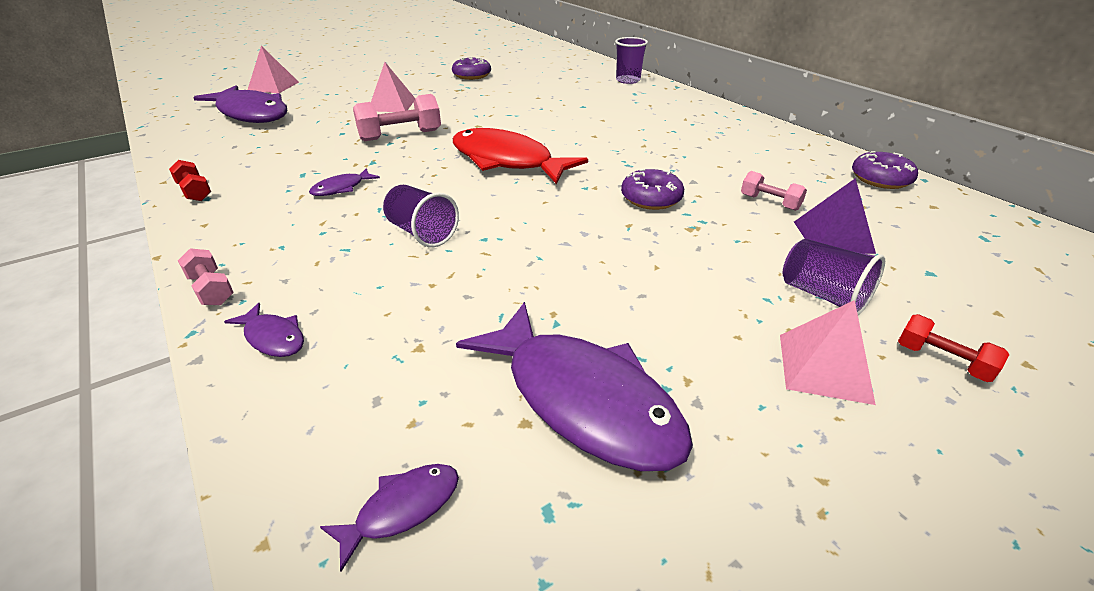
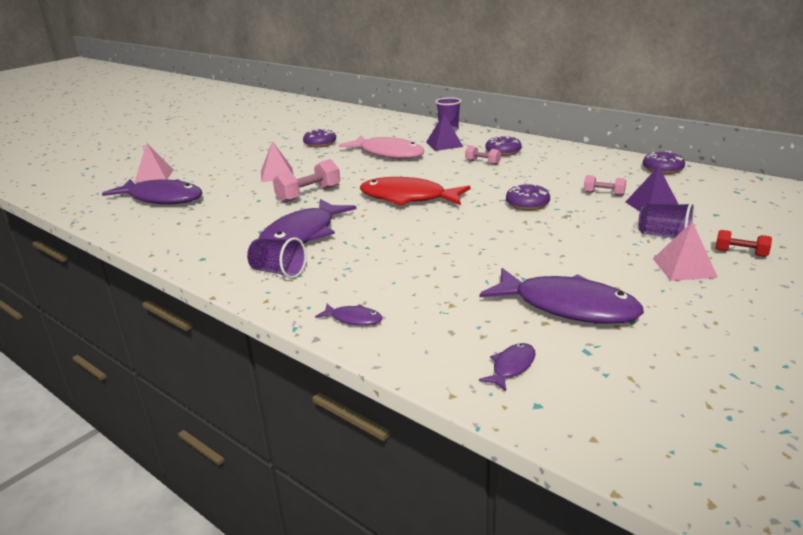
camera: 15 degrees left, 10 degrees down
red dumbbell [169,160,211,201] -> none
pink dumbbell [178,248,234,305] -> pink dumbbell moved to [465,145,501,165]
purple fish [309,168,380,196] -> purple fish [258,199,356,243], size x2.30
purple cup [383,185,459,247] -> purple cup moved to [247,237,307,279]
none -> pink fish [339,135,425,159]
none -> purple pyramid [426,113,463,151]
none -> purple donut [485,135,522,156]

